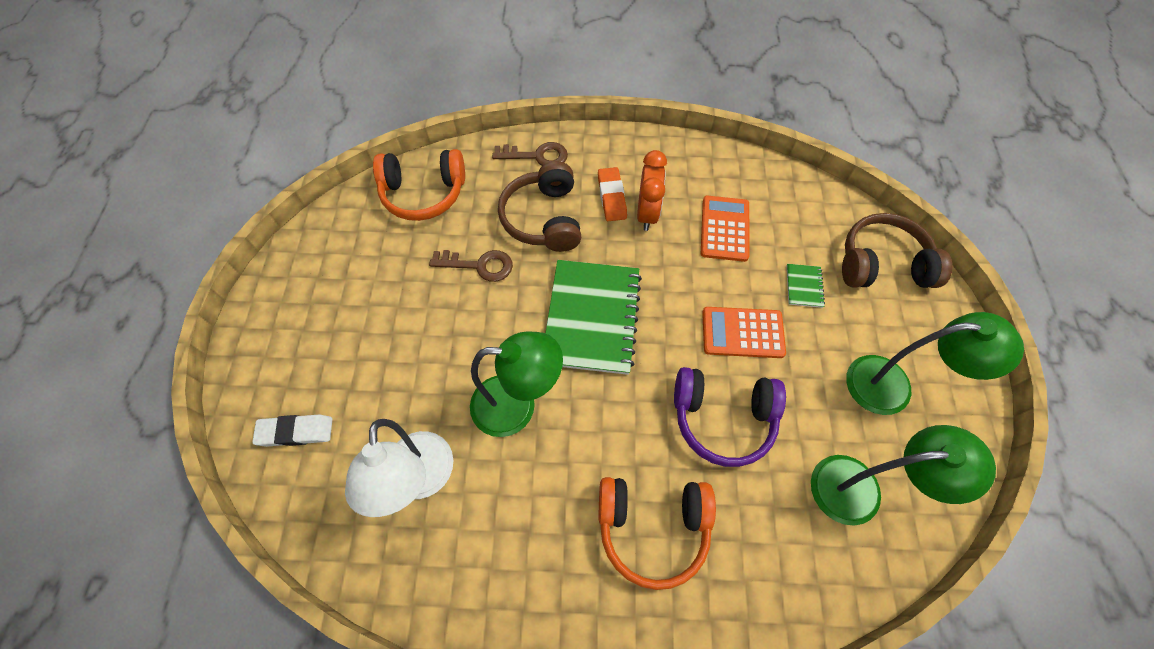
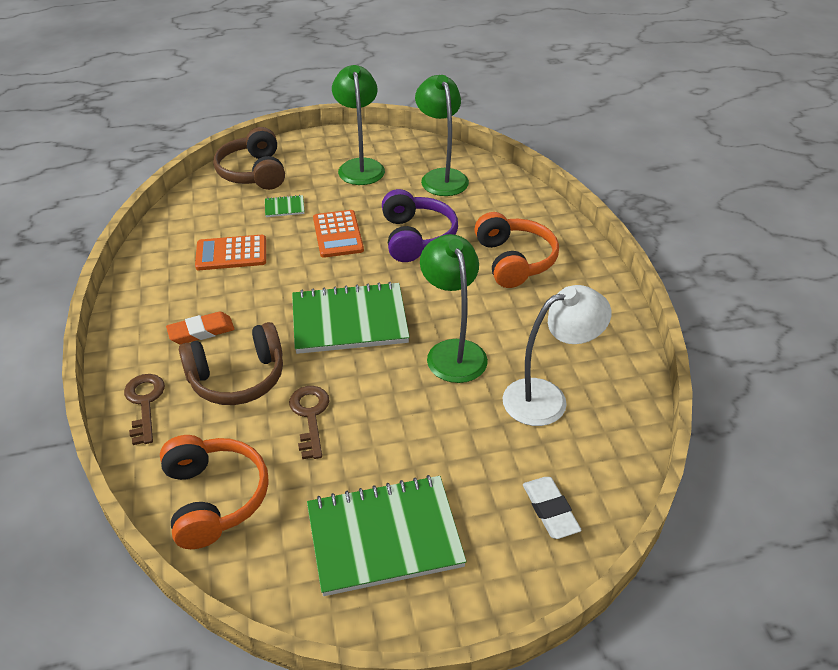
camera: 105 degrees left, 20 degrees down
orange clock [637,150,667,231] -> none
none -> green notebook [307,475,467,596]

